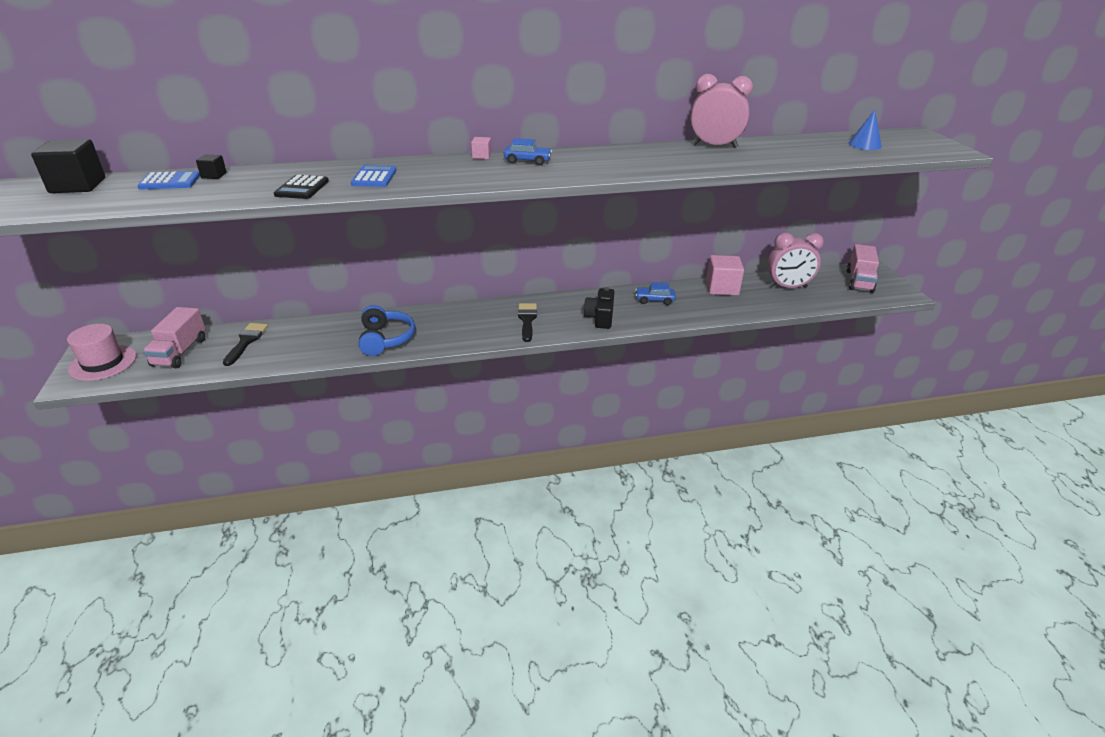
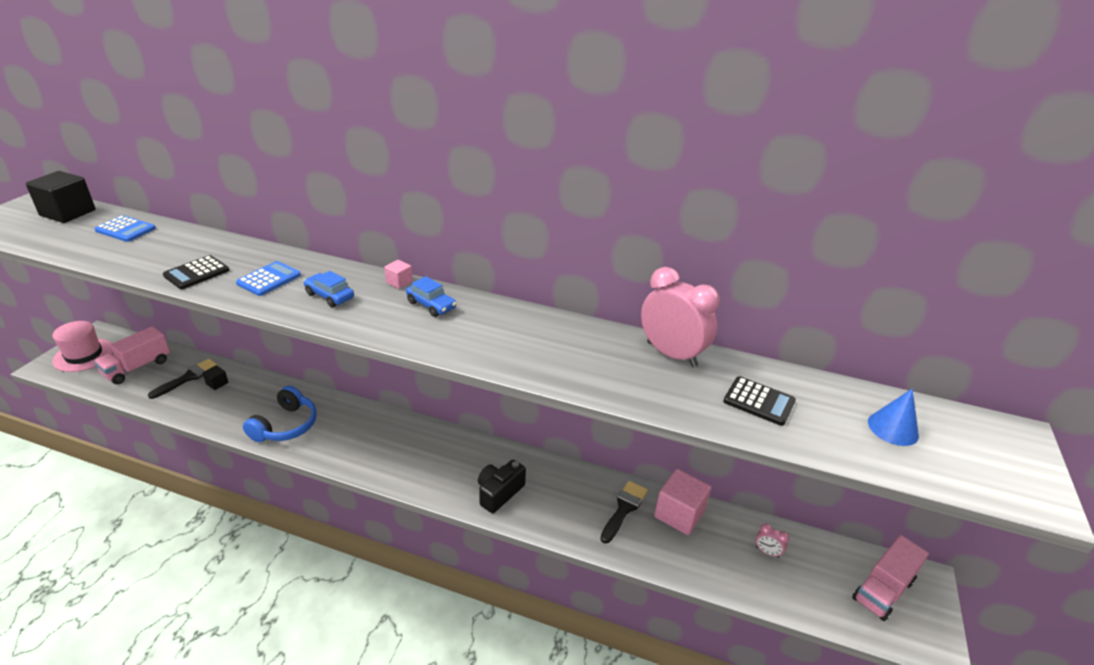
camera: 30 degrees right, 0 degrees up
black cube [196,154,227,179] -> black cube moved to [202,365,228,390]
black brush [518,303,537,342] -> black brush moved to [600,481,648,543]
blue car [635,282,676,305] -> blue car moved to [303,271,354,307]
pink clock [767,232,824,288] -> pink clock [756,524,790,558], size x0.44
none -> black calculator [723,376,796,426]

